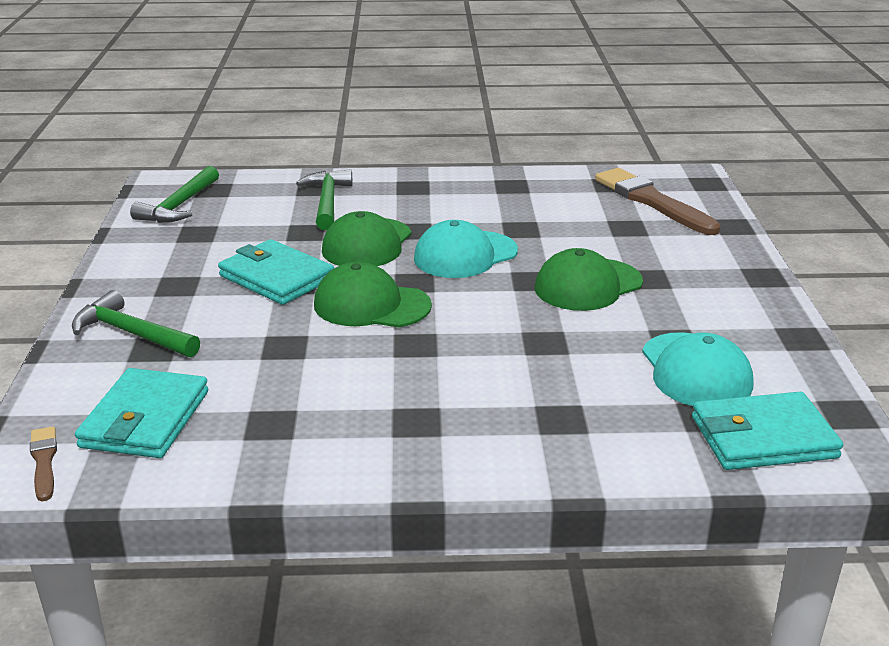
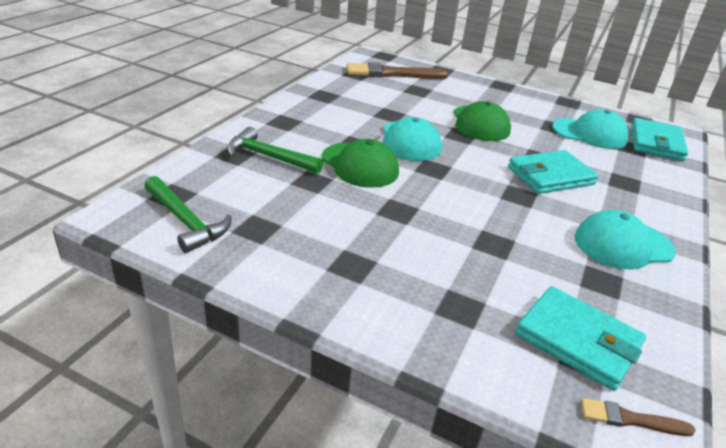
camera: 65 degrees left, 5 degrees up
green hammer [72,290,200,357] -> none
turquoise wallet [218,239,334,305] -> turquoise wallet moved to [508,150,599,194]
green cap [314,262,432,327] -> none
none -> turquoise cap [575,210,676,270]

